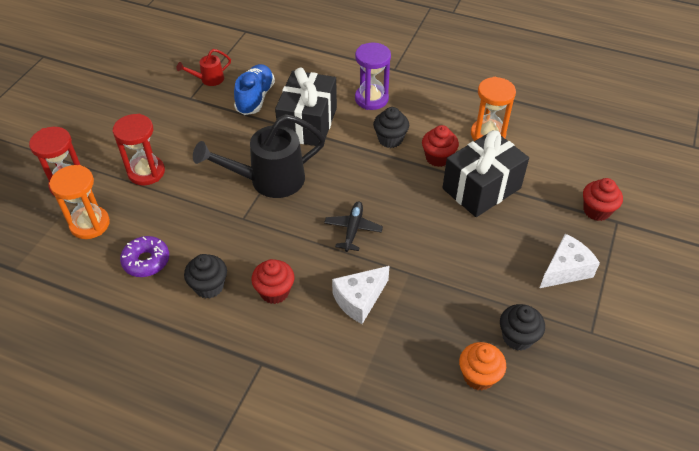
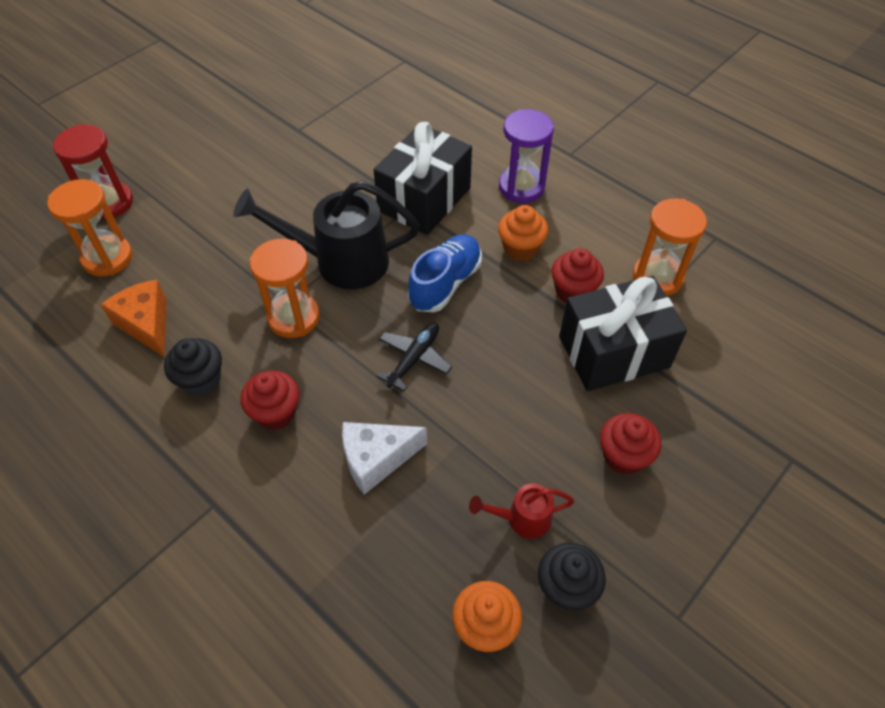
camera: 20 degrees right, 5 degrees up
red hourglass [112,114,165,186] -> none
purple donut [120,236,169,277] -> orange cheese [100,280,167,357]
red watering can [176,49,231,86] -> red watering can moved to [469,484,575,539]
blue shoe [234,64,275,115] -> blue shoe moved to [408,234,482,312]
black cupcake [373,107,409,148] -> orange cupcake [498,205,548,261]
white cheese [540,234,600,288] -> none
red cupcake [583,178,623,221] -> red cupcake moved to [600,413,661,475]
none -> orange hourglass [250,238,320,338]

